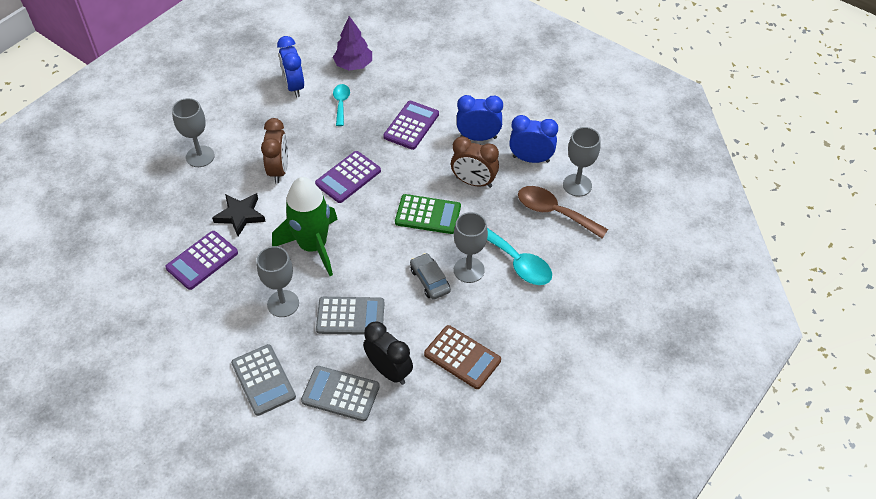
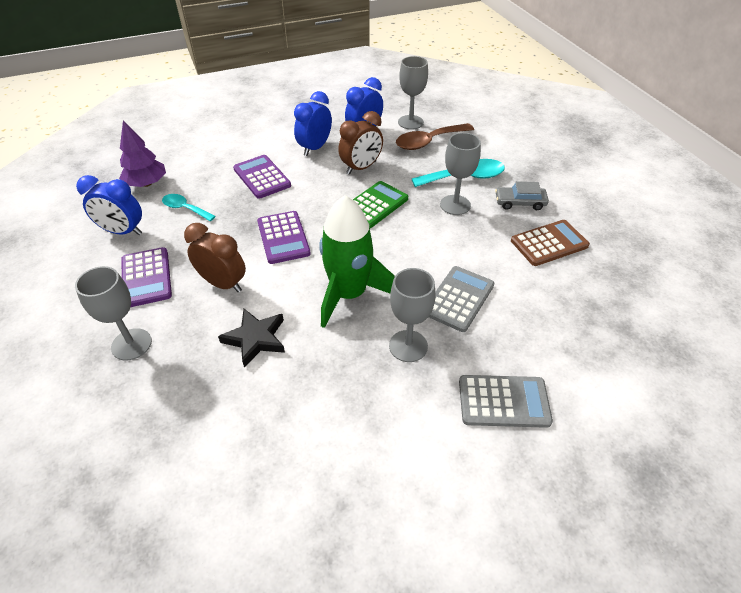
camera: 60 degrees left, 5 degrees down
purple calculator [165,231,238,290] -> purple calculator moved to [122,247,172,307]
grey calculator [301,366,380,421] -> none
black clock [363,321,413,385] -> none
grey car [410,253,451,300] -> grey car moved to [495,181,549,210]

